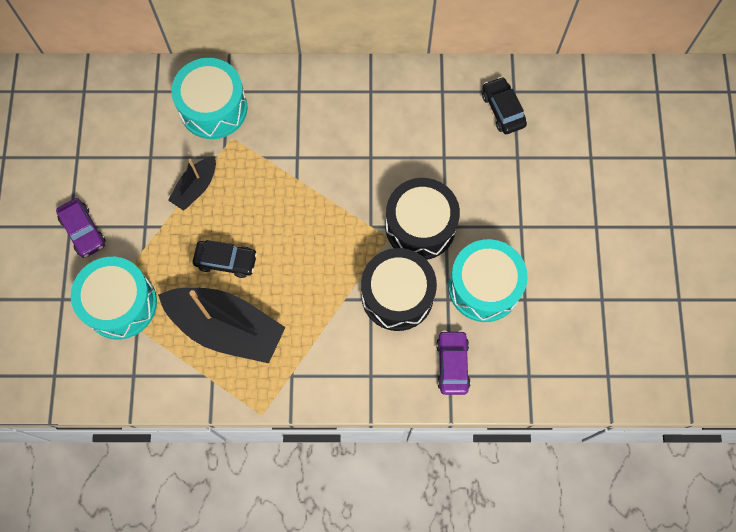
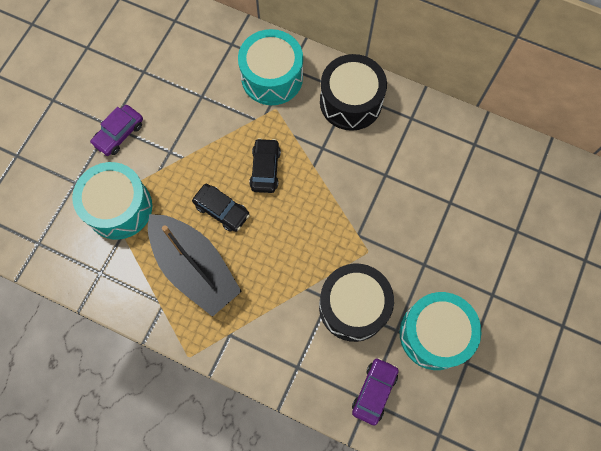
camera: 25 degrees right, 0 degrees up
purple car [56,198,106,258] -> purple car turned 45 degrees clockwise [90,105,143,156]
black boat [168,156,216,211] -> none
black drum [385,178,460,260] -> black drum moved to [320,54,387,131]
black car [482,77,527,134] -> black car moved to [249,138,281,193]

